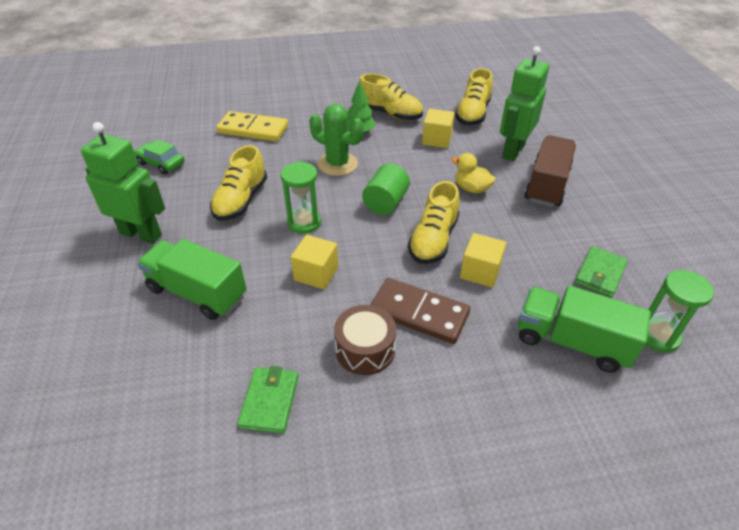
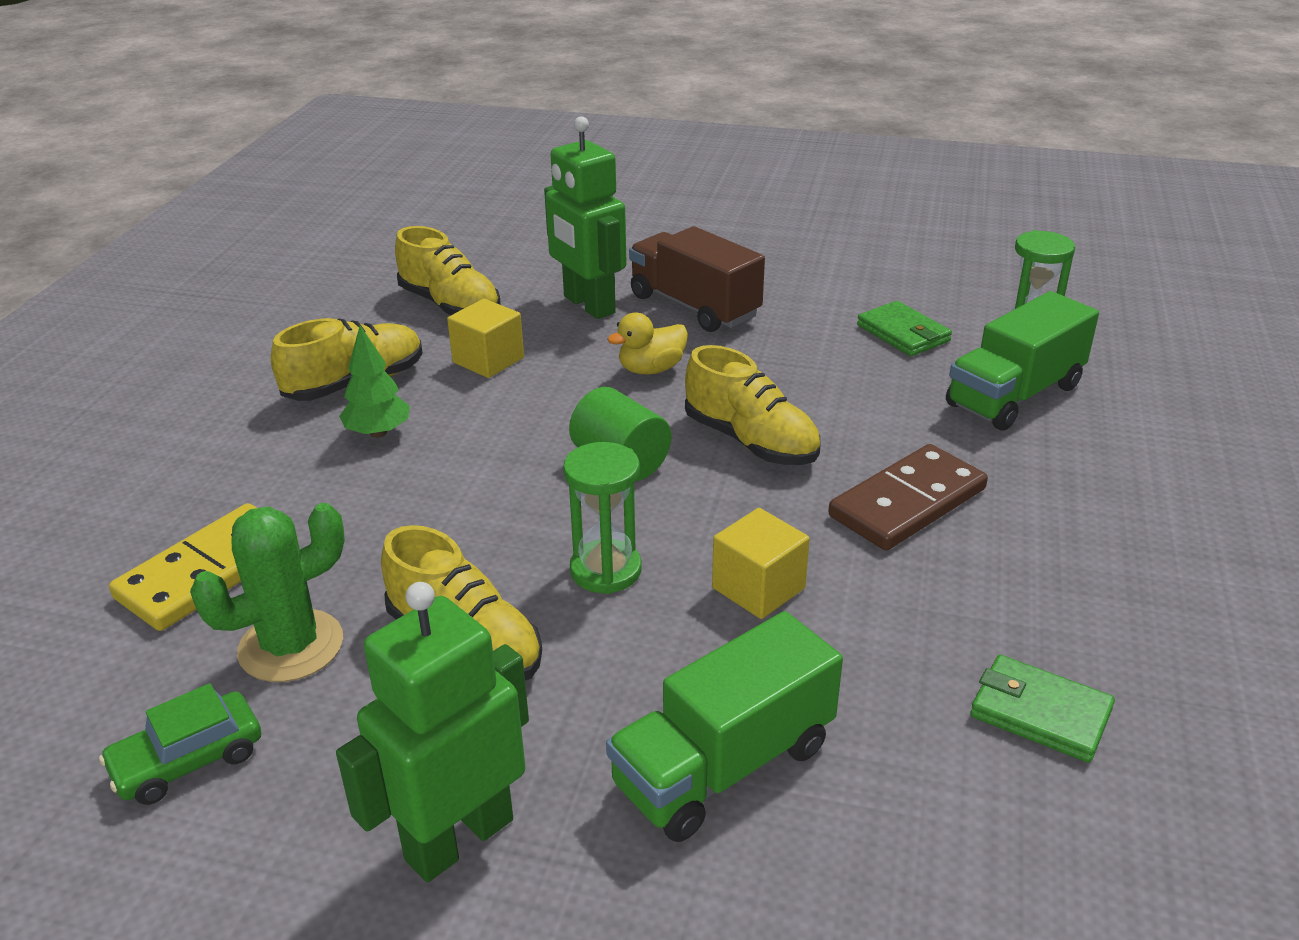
camera: 65 degrees left, 10 degrees down
green cactus [309,104,364,176] -> green cactus moved to [190,503,345,682]
brown drum [334,305,396,375] -> none
yellow cube [460,233,506,288] -> none

